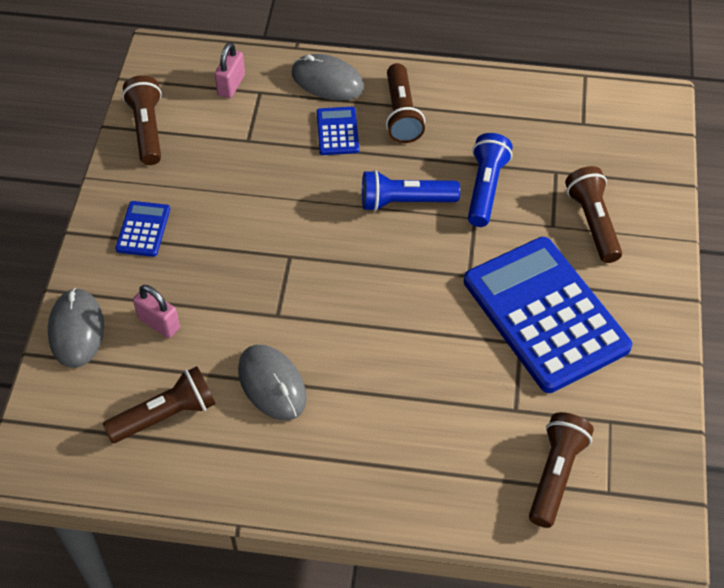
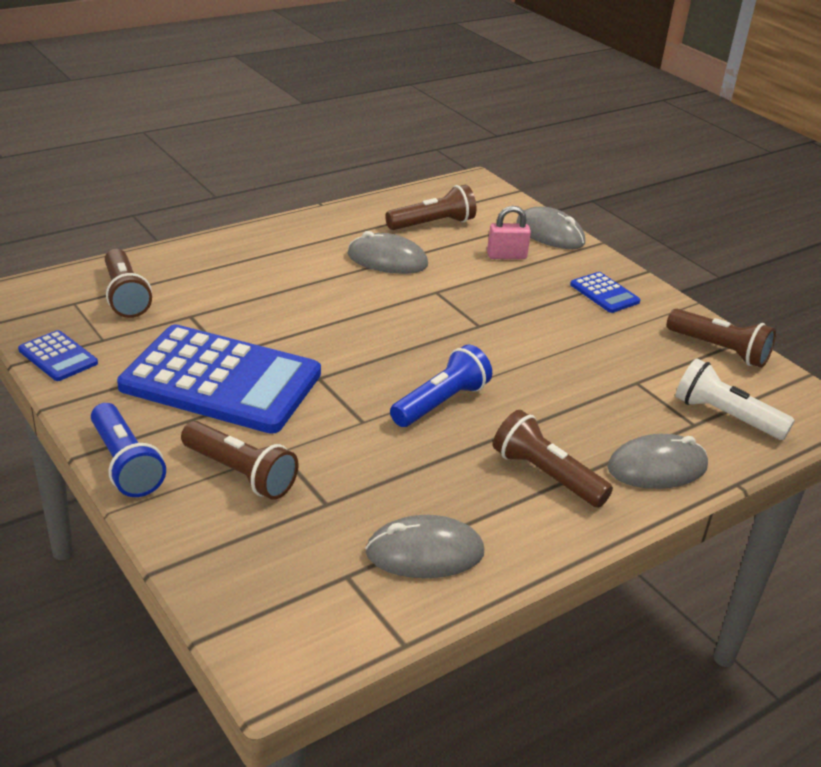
camera: 135 degrees right, 20 degrees down
brown flashlight [103,366,215,443] -> brown flashlight turned 135 degrees counterclockwise [385,185,476,230]
pink padlock [215,42,245,98] -> white flashlight [675,358,795,440]
blue calculator [317,107,359,155] -> blue calculator moved to [18,330,98,381]
blue flashlight [468,133,513,227] -> blue flashlight moved to [91,403,166,497]
none -> grey mouse [365,515,484,578]

